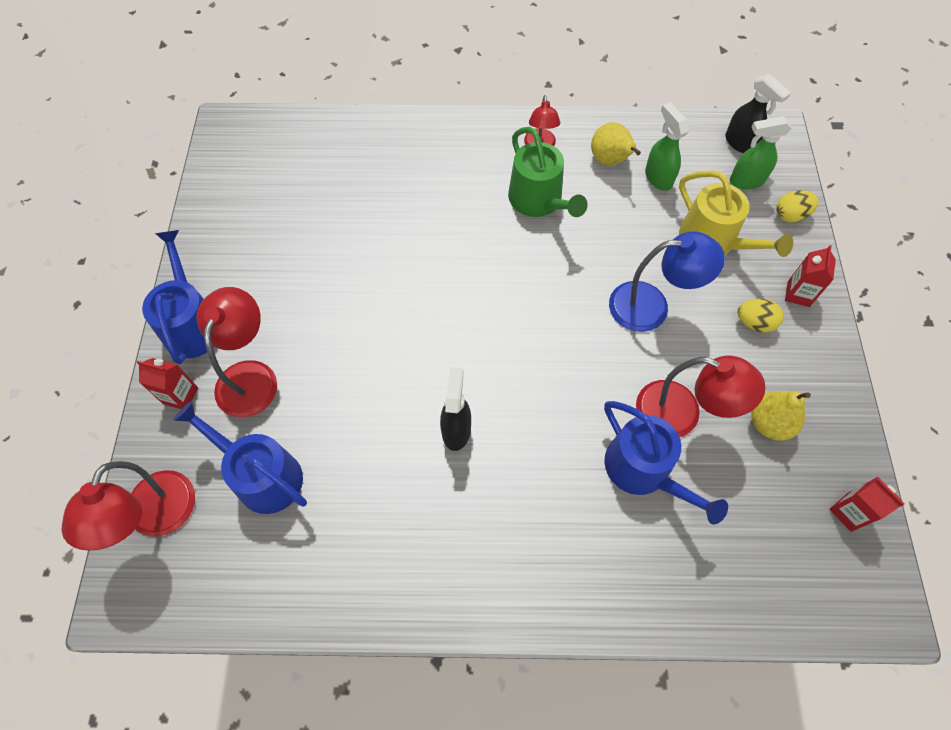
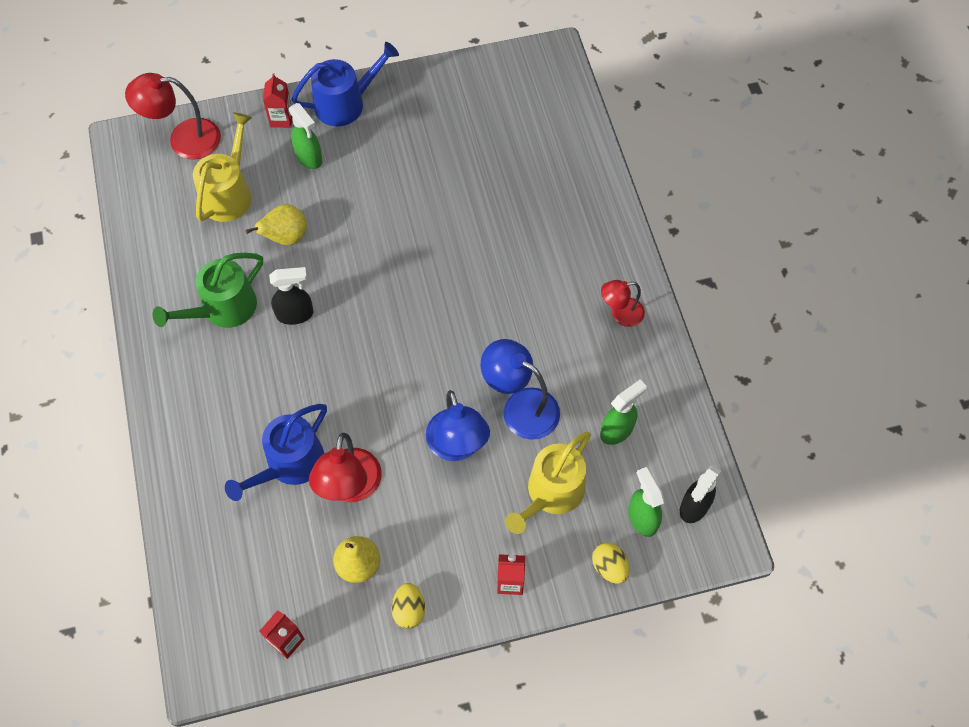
camera: 75 degrees right, 0 degrees up
blue watering can [173,401,307,514] -> yellow watering can [193,113,252,222]
red lamp [197,287,277,417] -> green spray bottle [289,103,322,169]
green watering can [508,127,588,217] -> green watering can moved to [153,253,263,328]
yellow pear [591,122,641,166] -> yellow pear moved to [245,204,307,245]
yellow egg [737,299,783,332] -> yellow egg moved to [392,583,425,629]
none -> blue lamp [481,339,560,440]

